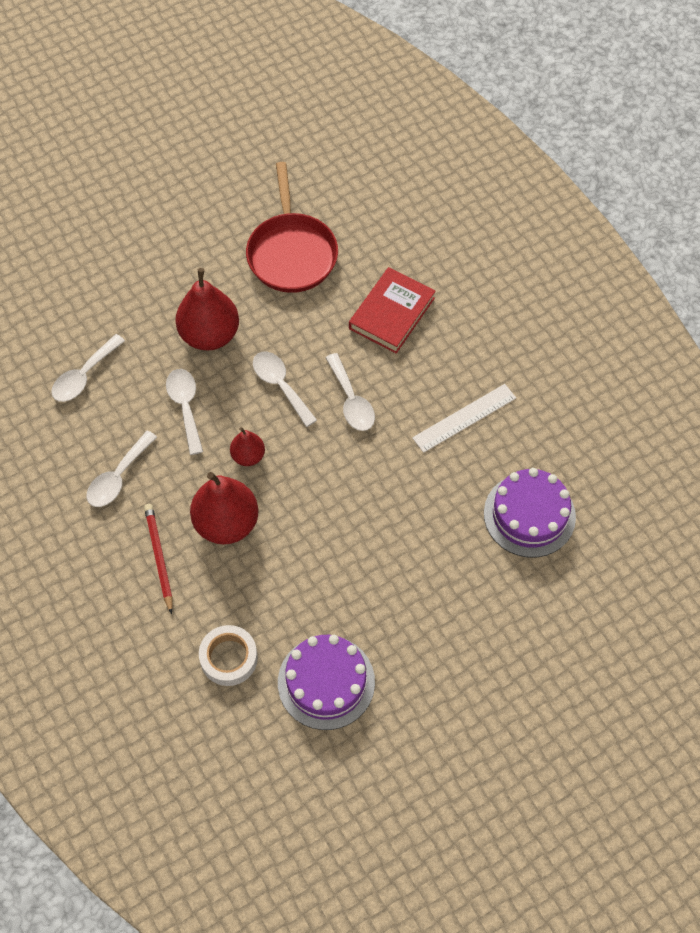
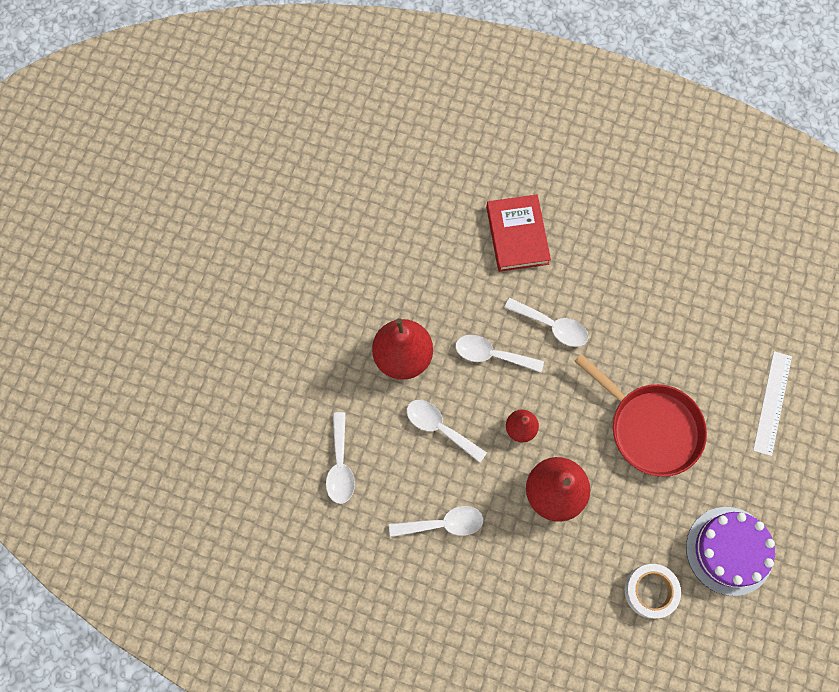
camera: 40 degrees left, 10 degrees up
white spoon [86,430,157,507] -> white spoon turned 90 degrees counterclockwise [389,506,484,537]
red pencil [144,504,173,614] -> none
red pan [246,162,338,293] -> red pan moved to [574,354,707,477]
white ruler [412,384,516,453] -> white ruler moved to [753,351,792,456]
purple cake [484,468,576,558] -> none

